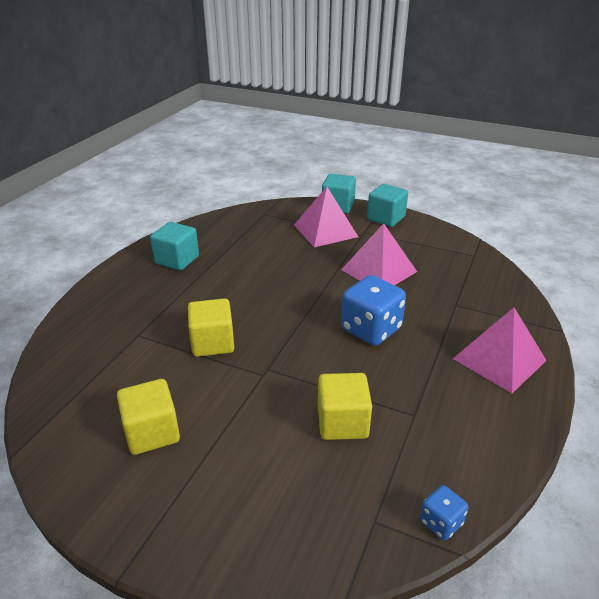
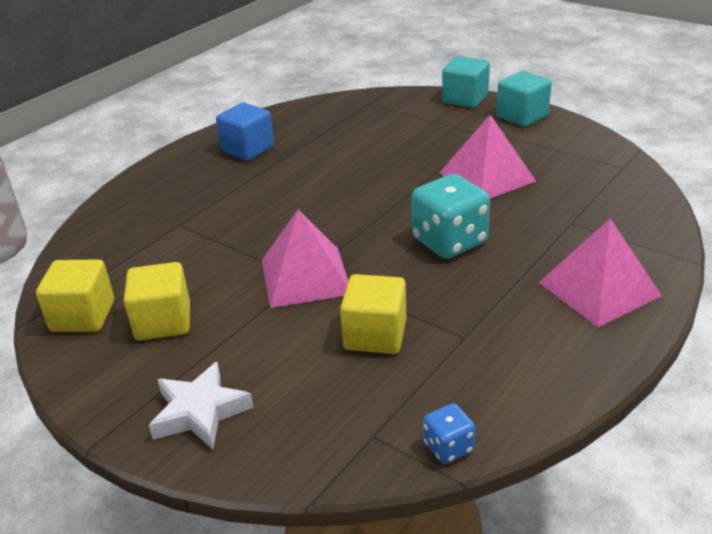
camera: 15 degrees right, 0 degrees up
turquoise cube [150,222,199,271] -> blue cube [216,103,274,161]
yellow cube [188,298,234,357] -> yellow cube moved to [36,259,114,332]
pink pyramid [294,187,358,247] -> pink pyramid moved to [262,209,348,308]
blue dice [341,275,406,345] -> turquoise dice [411,174,490,259]
none -> white star [149,362,254,449]

